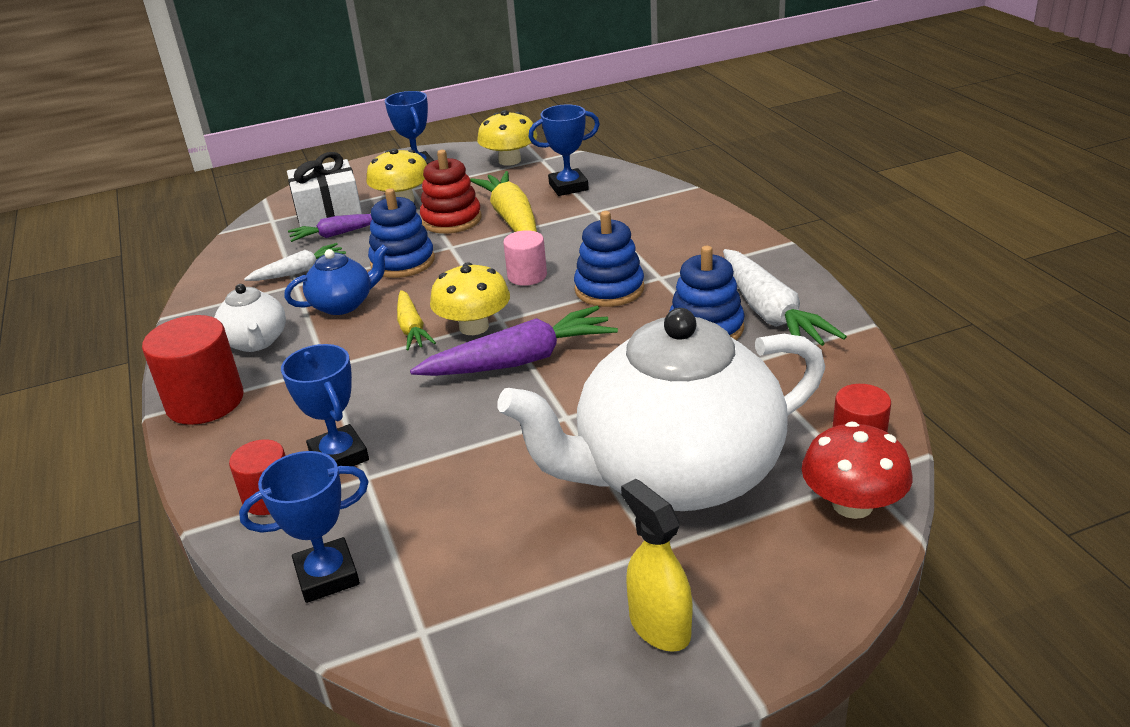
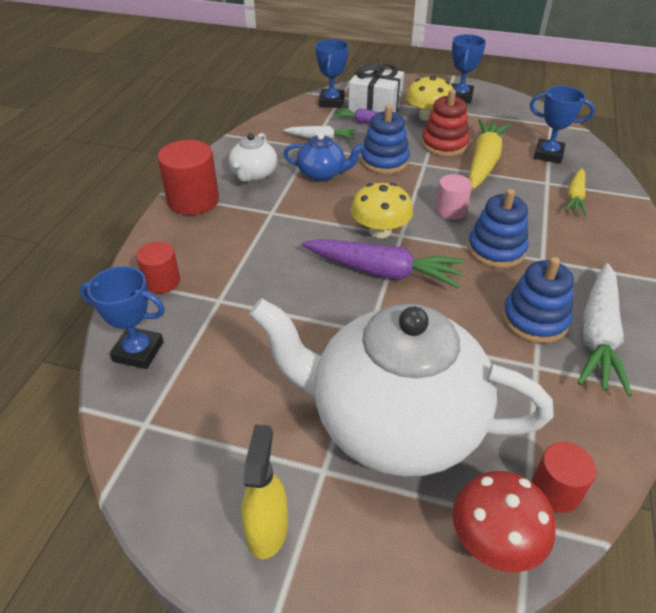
camera: 35 degrees right, 10 degrees up
blue trophy [281,344,369,466] -> blue trophy moved to [315,39,349,108]
yellow carrot [397,290,436,351] -> yellow carrot moved to [564,168,587,215]
yellow mushroom [477,110,537,166] -> none

